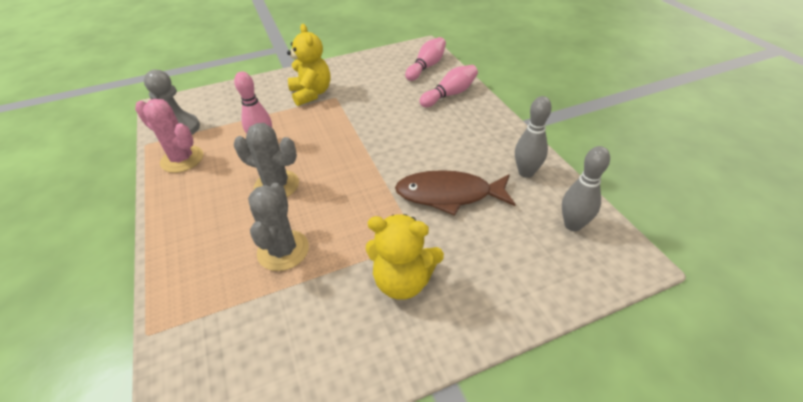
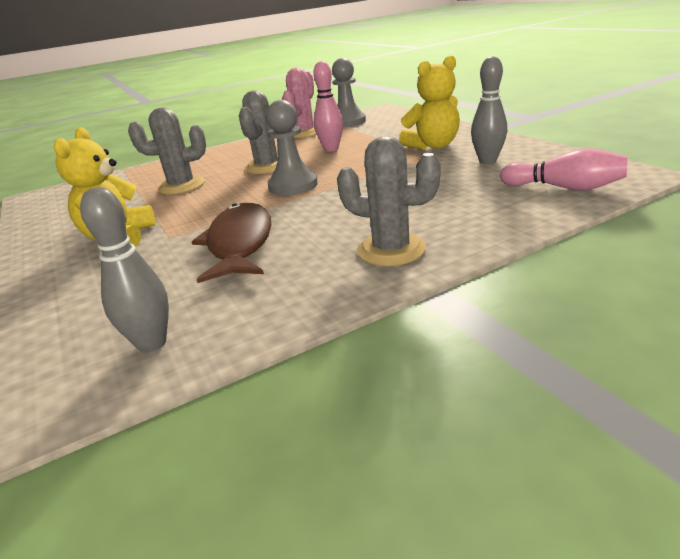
camera: 85 degrees right, 15 degrees down
pink bowling pin [419,65,478,107] -> none
grey bowling pin [515,96,552,178] -> grey bowling pin moved to [471,56,507,164]
none -> grey pawn [266,100,318,196]
none -> grey cactus [337,136,440,266]

